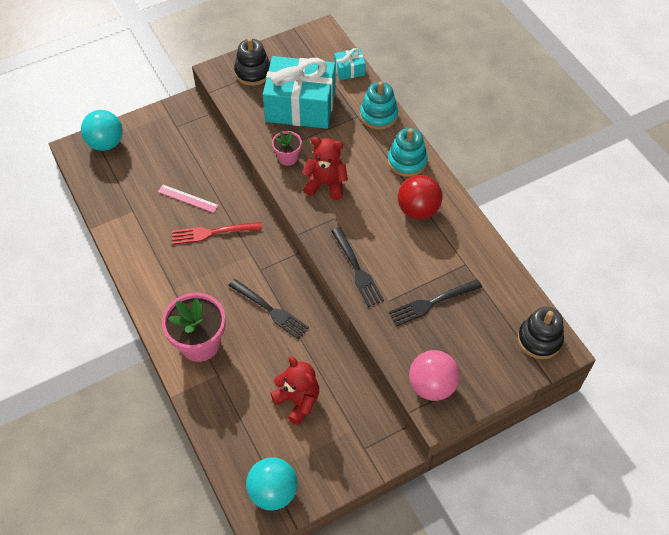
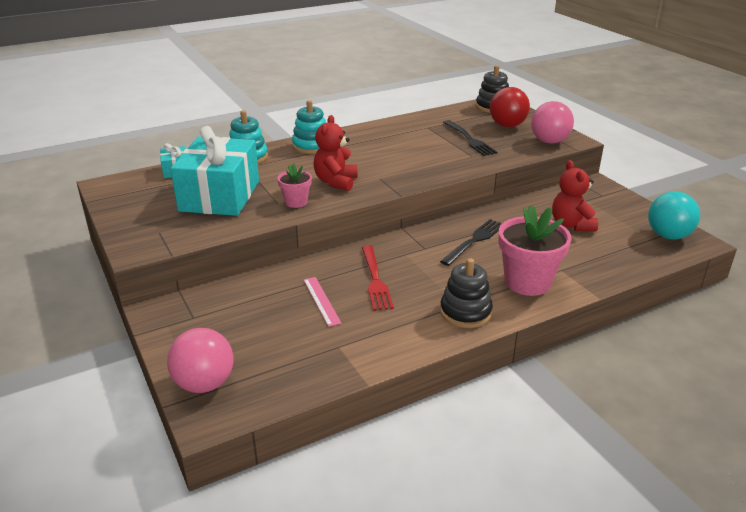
camera: 90 degrees left, 25 degrees down
turquoise ball [81,110,123,151] -> pink ball [167,328,234,393]
pink ruler [158,185,219,213] -> pink ruler turned 45 degrees counterclockwise [304,277,342,327]
black stacking toy [234,38,270,86] -> black stacking toy moved to [440,258,493,328]
red teddy bear [270,356,319,425] -> red teddy bear turned 60 degrees counterclockwise [552,160,598,231]
black fork [331,227,384,307] -> none
red ball [398,175,442,220] -> red ball moved to [490,87,530,127]

